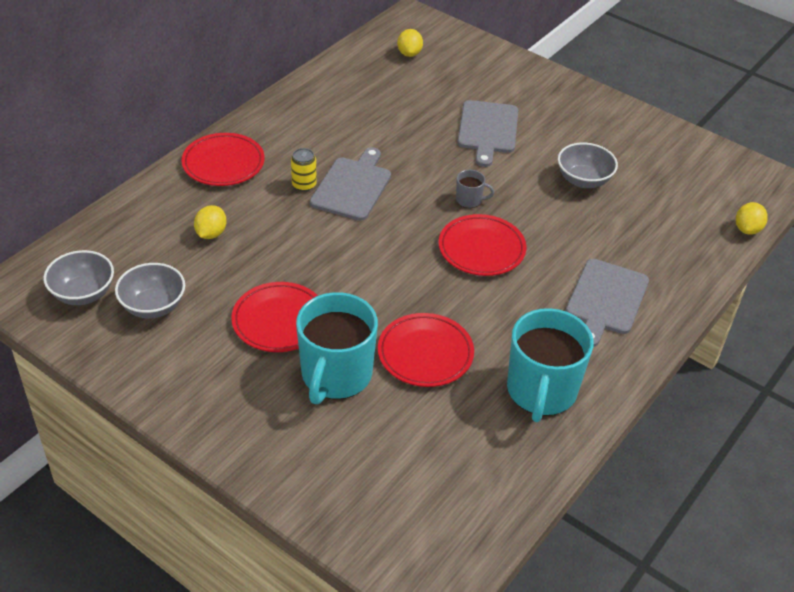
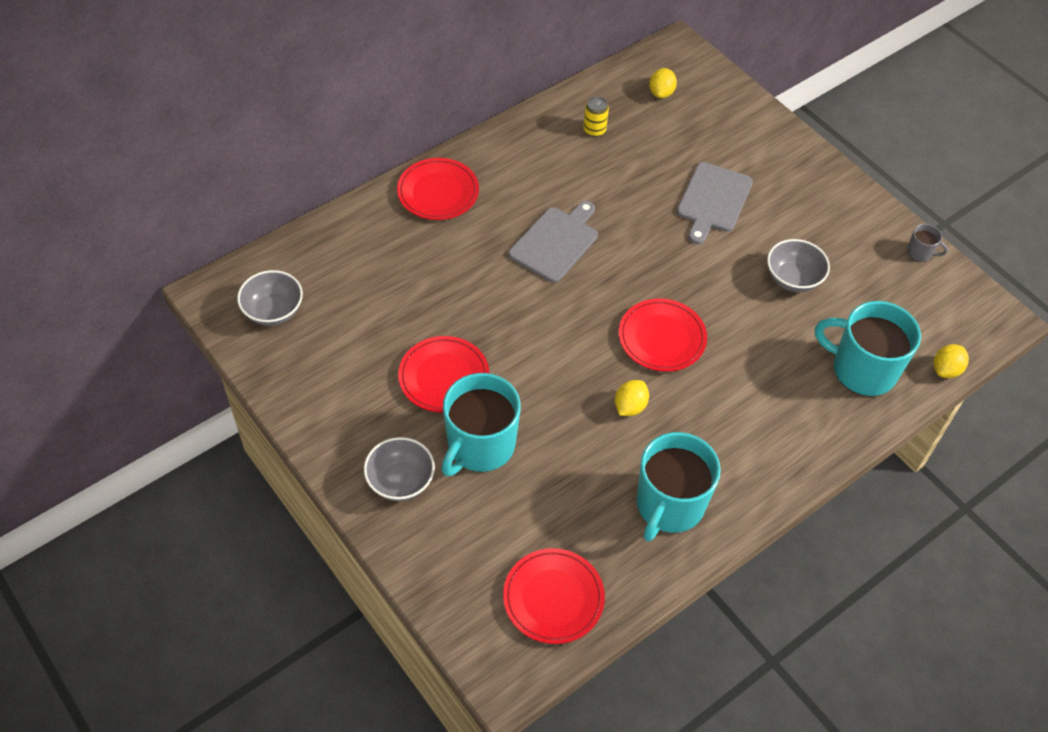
camera: 15 degrees right, 10 degrees up
grey bowl [115,263,185,318] -> grey bowl moved to [364,437,435,501]
yellow lemon [194,205,227,239] -> yellow lemon moved to [615,380,649,416]
yellow can [291,148,317,191] -> yellow can moved to [583,97,609,137]
red plate [378,313,474,387] -> red plate moved to [503,548,605,644]
grey mug [456,170,494,208] -> grey mug moved to [907,224,948,262]
grey cutting board [566,259,649,347] -> none
none -> turquoise mug [815,301,921,396]

